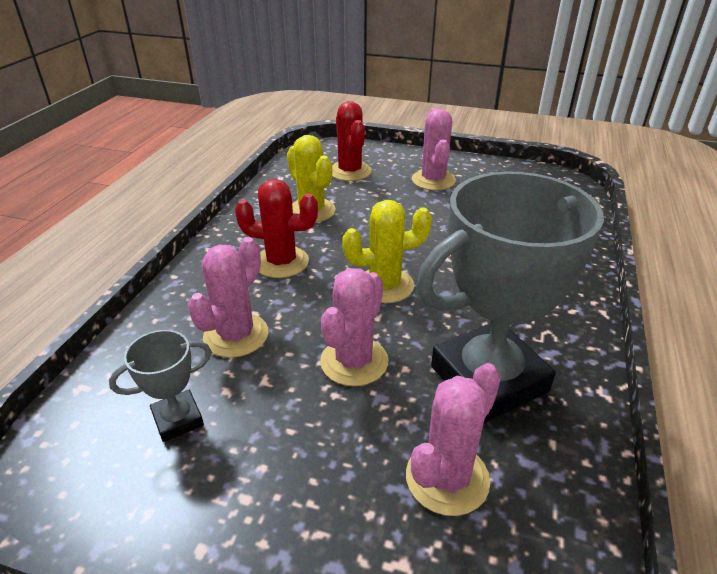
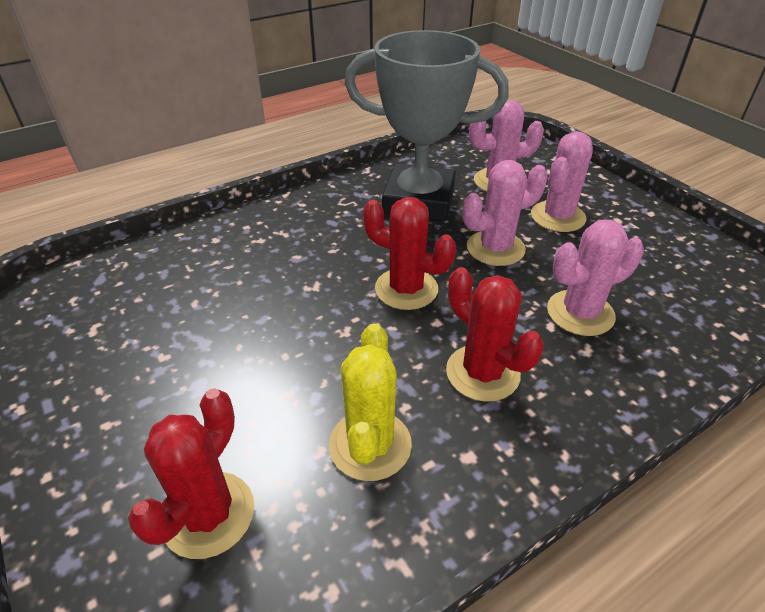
camera: 140 degrees left, 5 degrees up
grey trophy [109,330,212,442] -> none
yellow cactus [342,200,432,303] -> red cactus [363,197,456,310]
pink cactus [412,108,456,190] -> pink cactus moved to [531,131,593,232]

